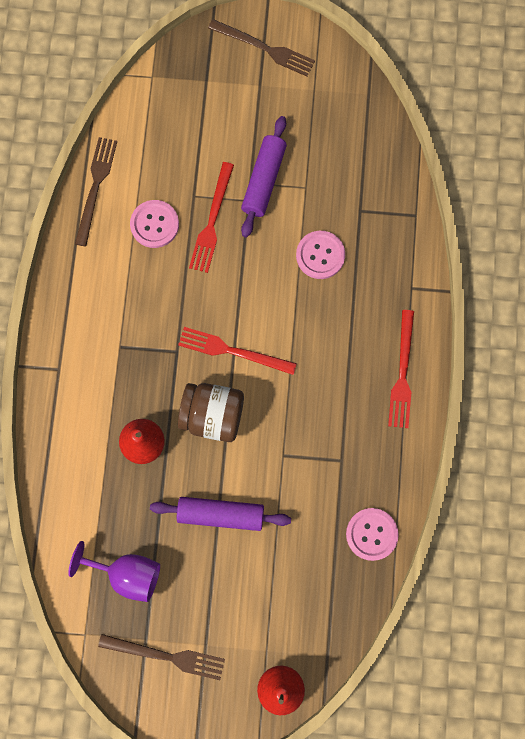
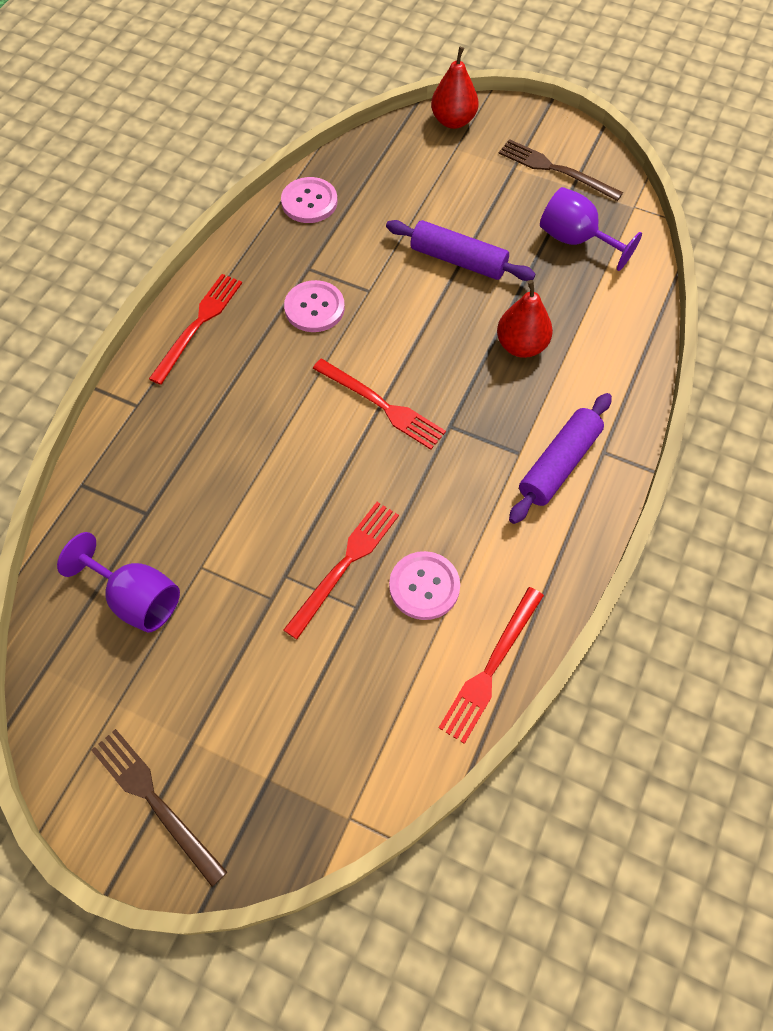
camera: 160 degrees left, 15 degrees down
brown fork [75,137,117,247] -> red fork [439,587,544,744]
brown jar [178,383,244,442] -> none
purple rolling pin [241,116,287,238] -> purple rolling pin moved to [509,393,612,524]
pink button [296,231,345,279] -> pink button moved to [284,280,345,332]
none -> purple goblet [57,532,180,633]

